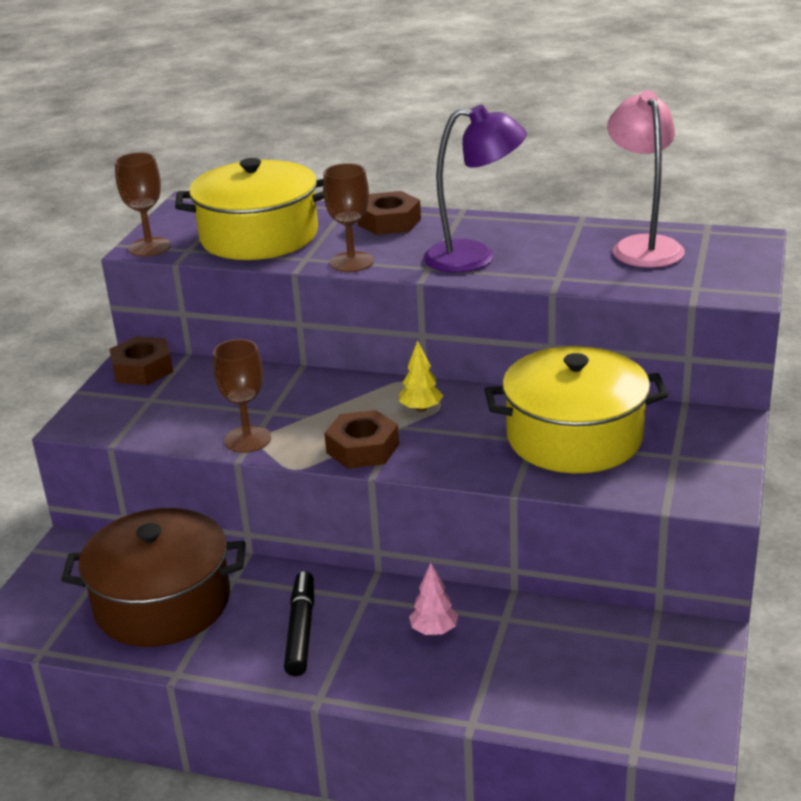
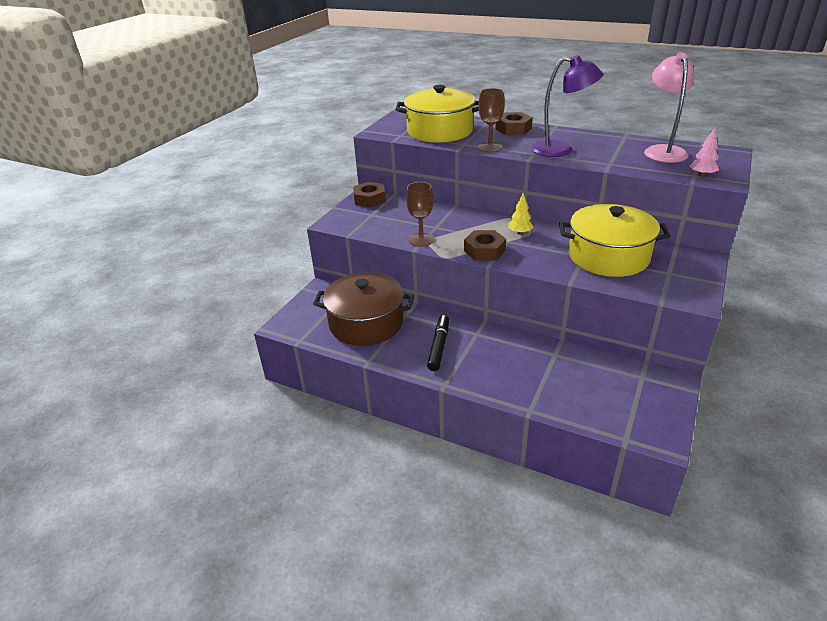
camera: 10 degrees right, 5 degrees up
brown goblet [115,152,171,257] -> none
pink tree [409,563,458,635] -> pink tree moved to [689,128,719,177]

